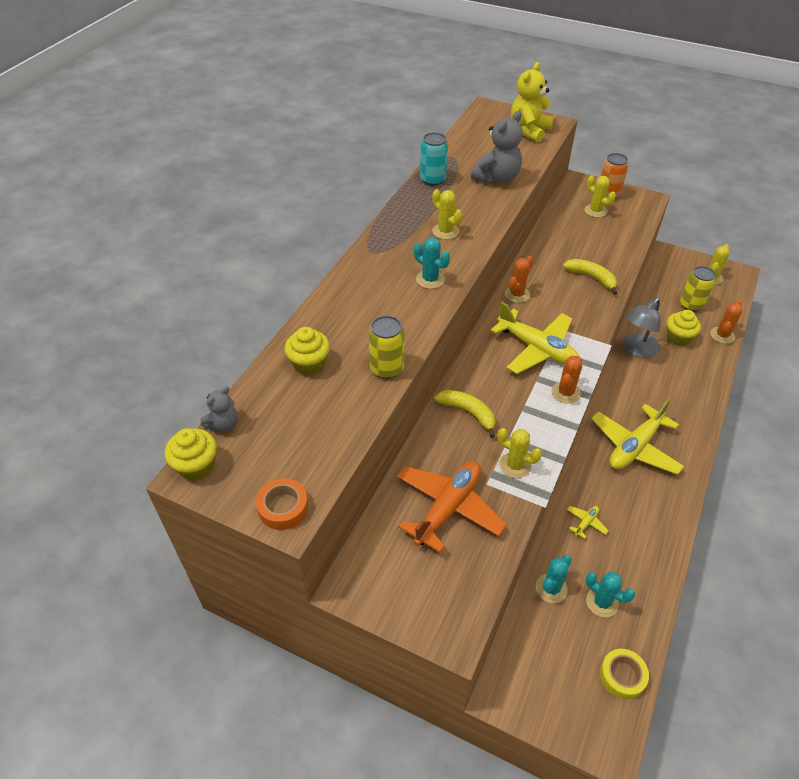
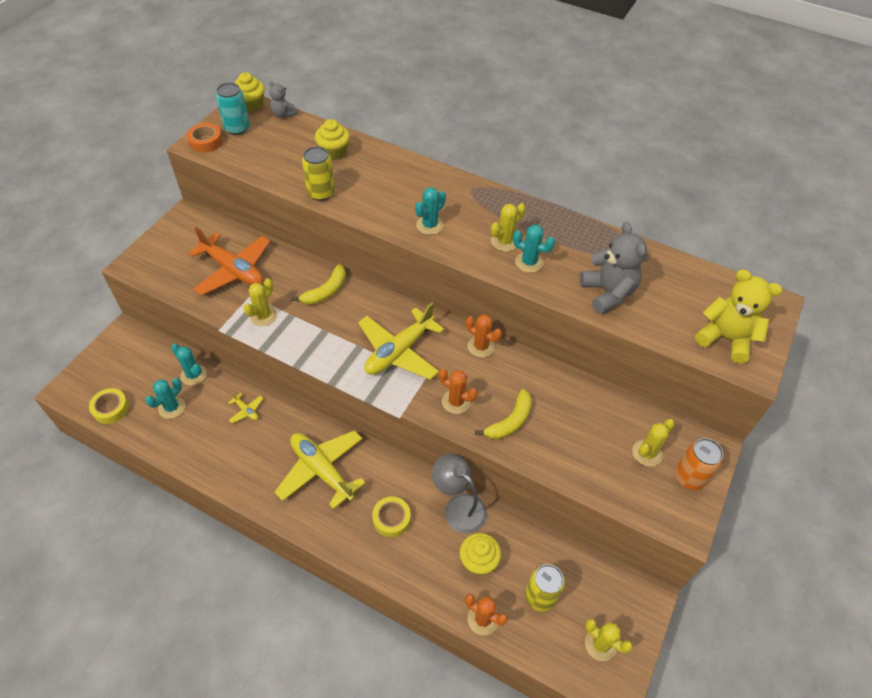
camera: 90 degrees right, 5 degrees up
turquoise can [420,132,448,186] -> turquoise can moved to [216,83,250,135]
grey teddy bear [471,111,523,184] -> grey teddy bear turned 150 degrees counterclockwise [580,222,647,314]
orange cactus [551,356,582,404] -> orange cactus moved to [439,369,478,414]
none -> yellow tape [372,497,411,537]
none -> turquoise cactus [513,225,555,273]

